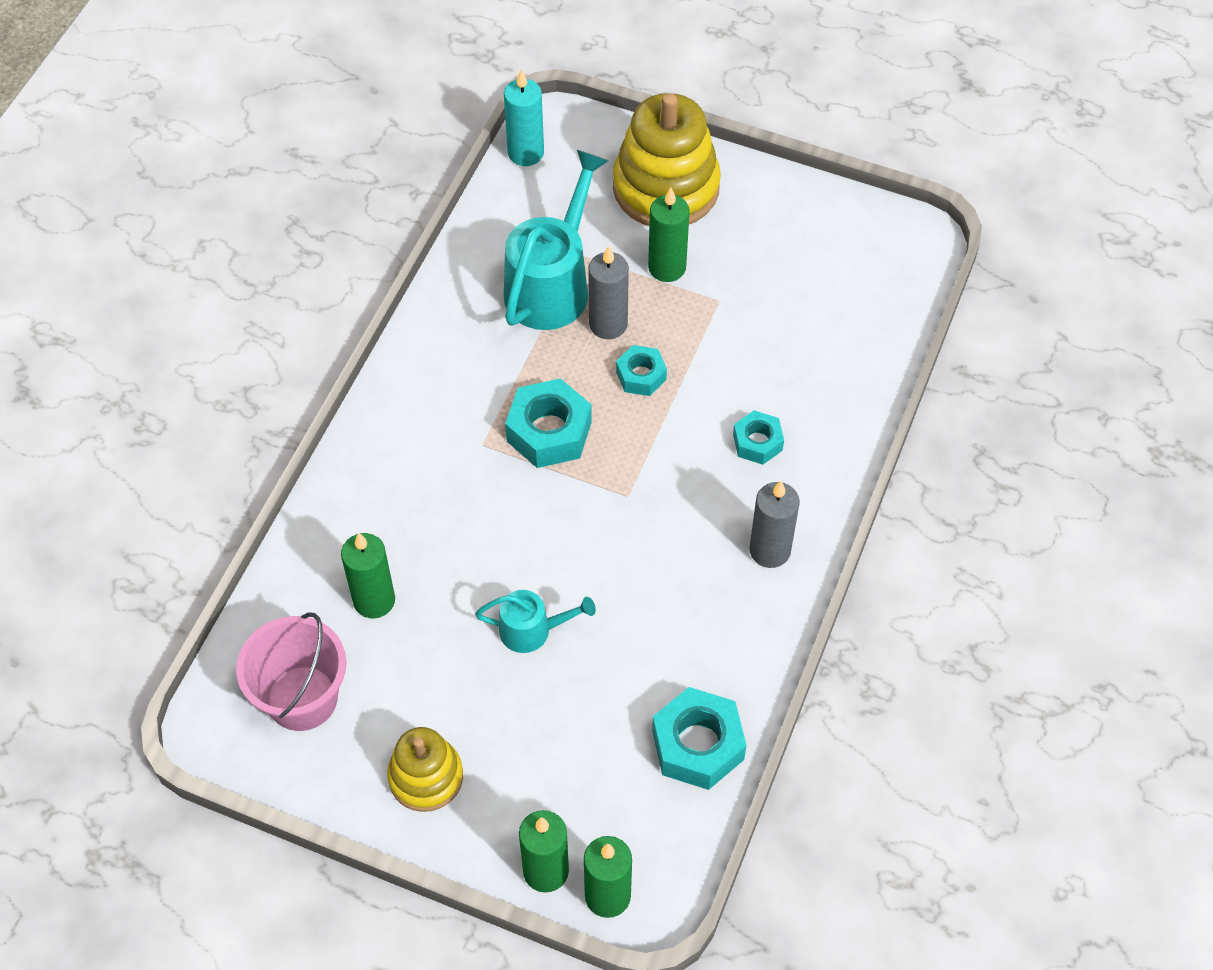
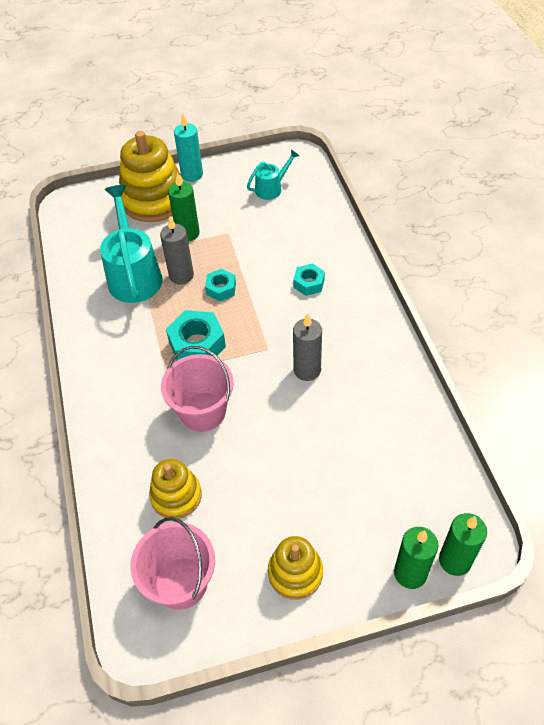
camera: 35 degrees left, 5 degrees down
green candle [341,533,395,618] -> yellow stacking toy [149,459,202,519]
turquoise watering can [475,590,596,653] -> turquoise watering can moved to [247,149,300,200]
turquoise candle [504,69,544,166] -> turquoise candle moved to [174,113,203,182]
turquoise nut [652,687,747,790] -> none
grey candle [749,481,800,568] -> grey candle moved to [293,313,322,381]
none -> pink bucket [161,346,234,432]

